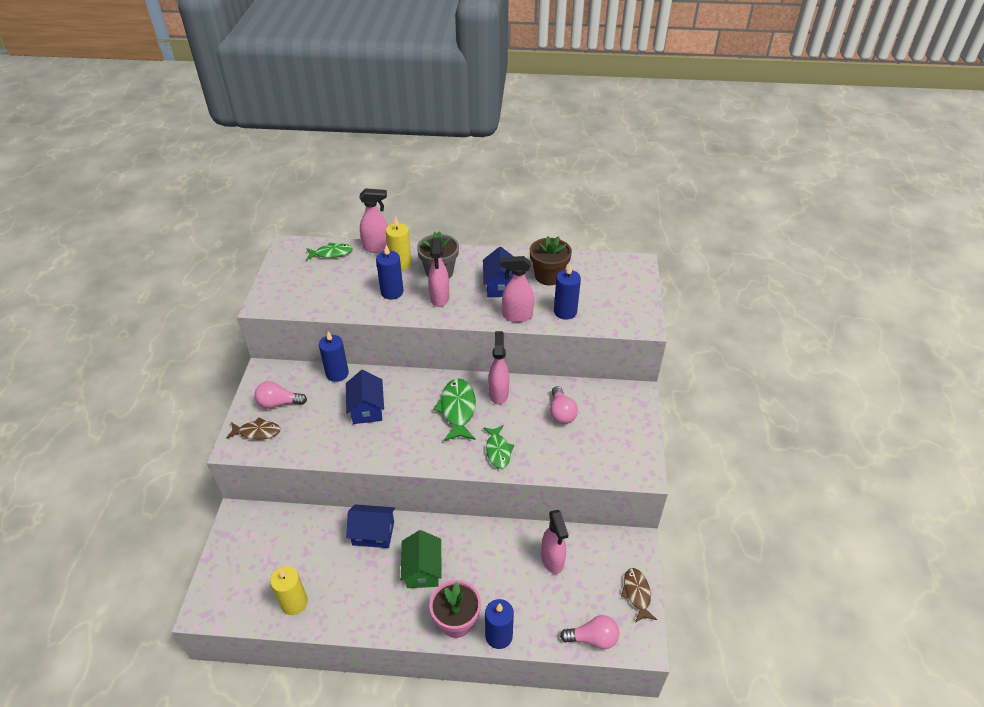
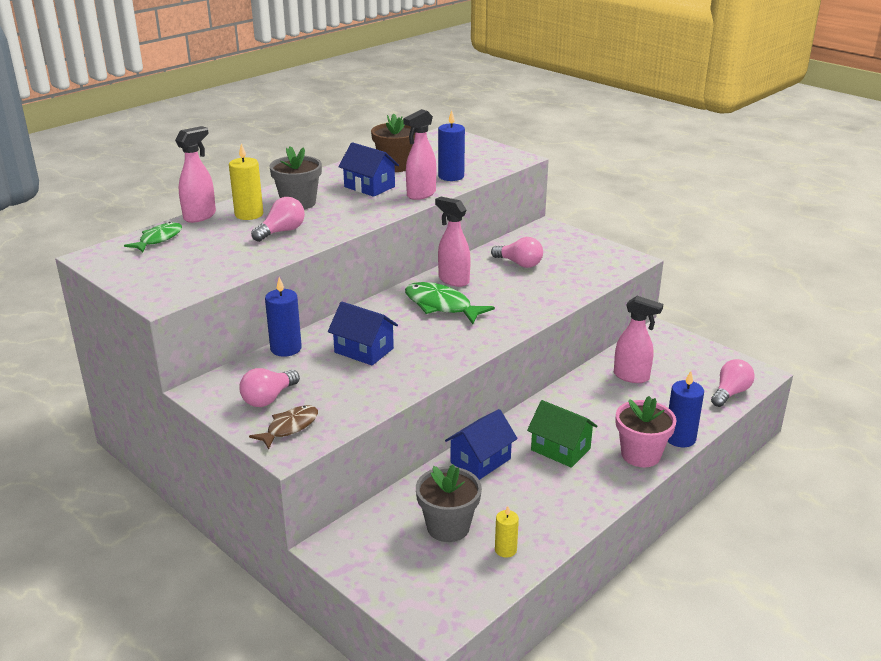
camera: 50 degrees left, 15 degrees down
yellow candle [270,566,308,615] -> yellow candle [495,506,519,558], size x0.62
blue candle [376,245,404,299] -> pink light bulb [251,197,305,242]
pink spray bottle [428,238,449,307] -> none
green fish [483,425,514,469] -> none
brown fish [621,568,657,622] -> none
none -> grey flower pot [416,465,482,542]

